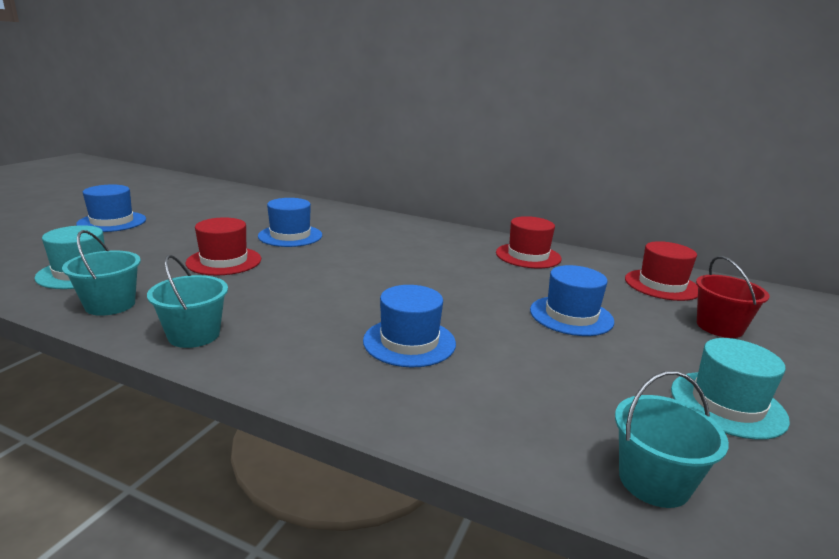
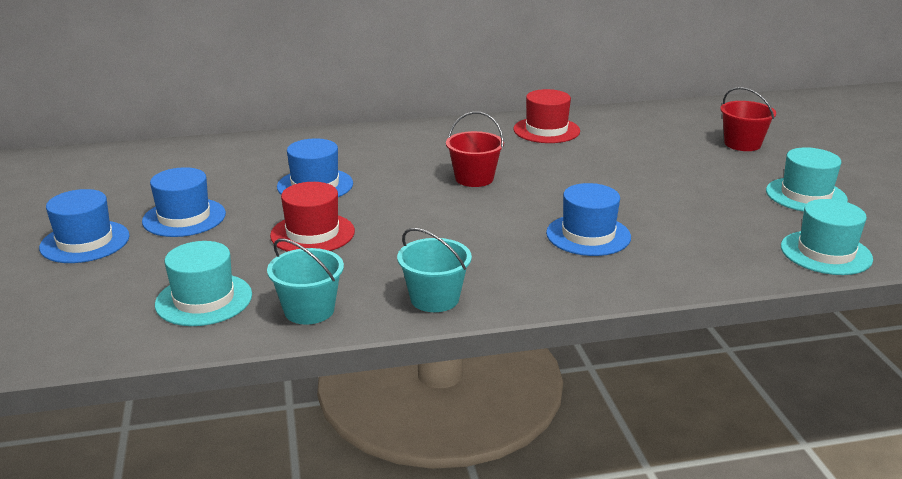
camera: 35 degrees left, 5 degrees up
blue hat [530,265,614,336] -> blue hat moved to [142,167,226,237]
turquoise bucket [615,371,729,508] -> turquoise hat [781,199,873,275]
red hat [625,241,698,301] -> none
none -> red bucket [446,112,504,187]

